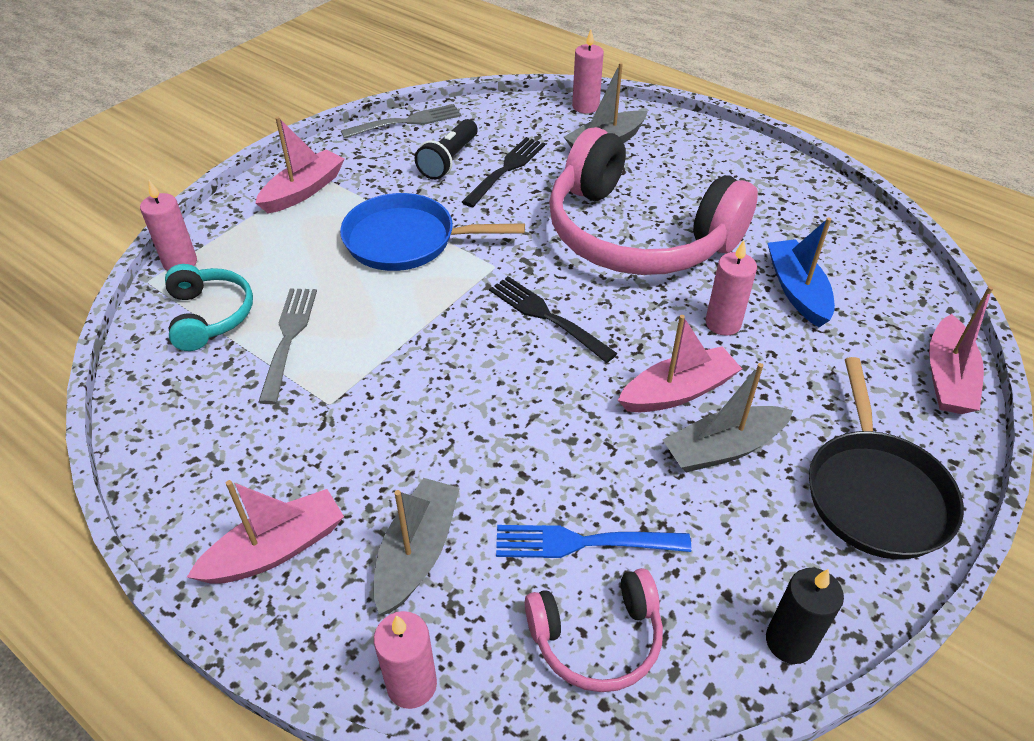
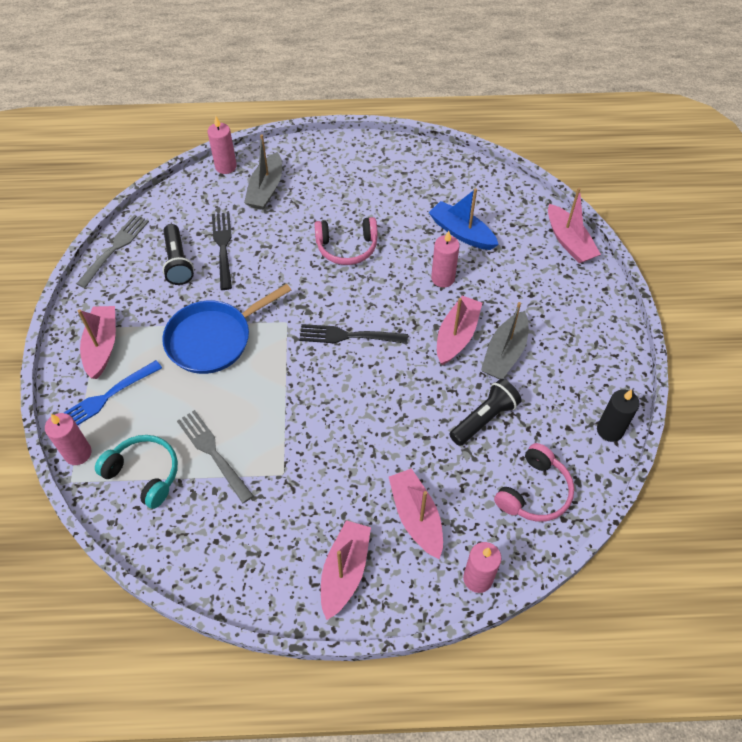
camera: 40 degrees left, 10 degrees up
grey boat [373,478,460,615] -> pink boat [389,468,443,560]
blue fork [496,525,691,558] -> blue fork moved to [64,360,162,426]
pink headphones [549,127,758,275] -> pink headphones [314,217,378,265], size x0.47
black pan [809,357,964,559] -> none
none -> black flashlight [449,379,521,446]

